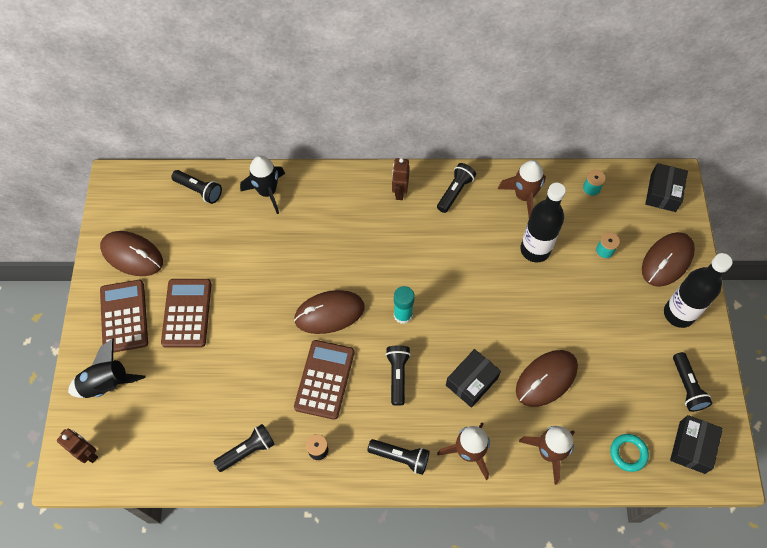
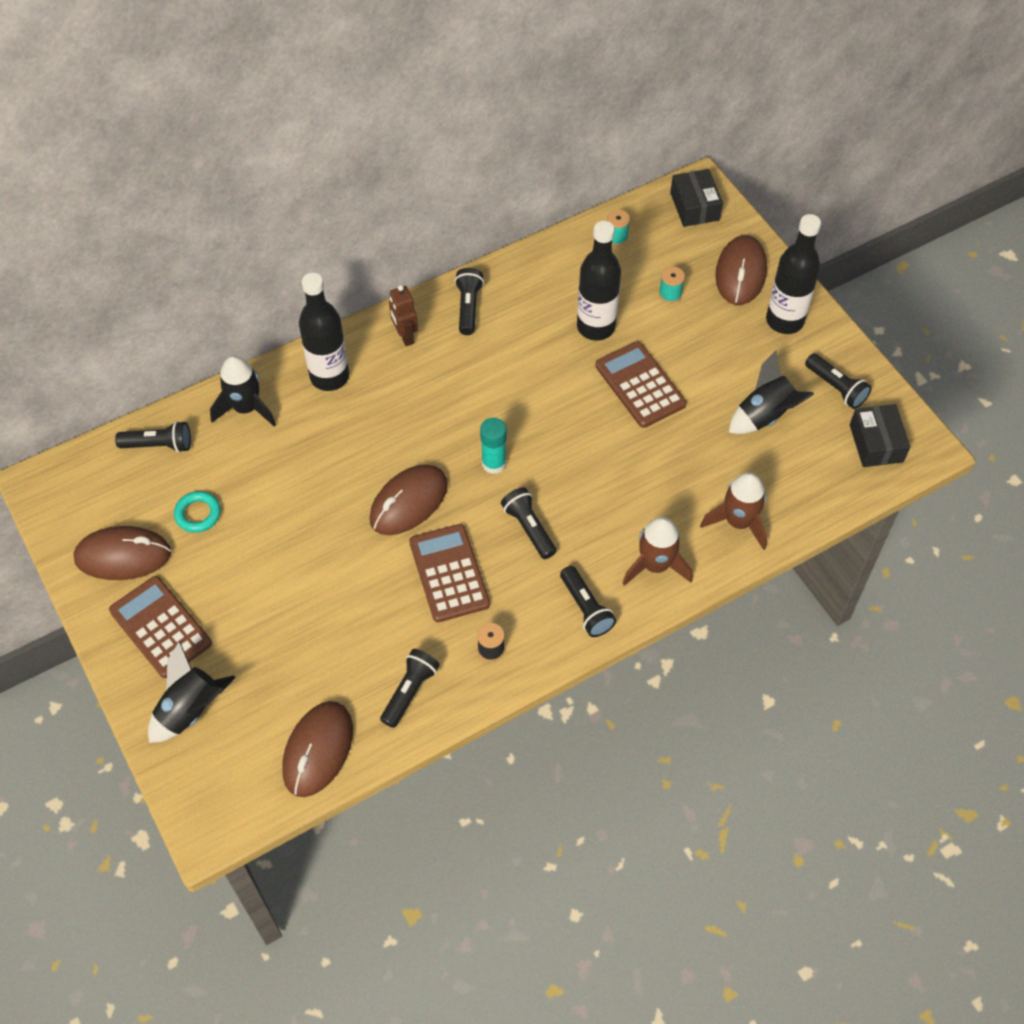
camera: 30 degrees left, 5 degrees down
brown robot [57,429,98,463] -> none
brown calculator [161,279,212,348] -> brown calculator moved to [595,341,686,428]
black flashlight [367,439,429,475] -> black flashlight turned 75 degrees clockwise [560,566,616,637]
black box [446,349,501,408] -> none
brown rocket [498,160,546,218] -> none
brown mouse [516,350,578,407] -> brown mouse moved to [282,701,353,797]
turquoise ring [610,434,649,472] -> turquoise ring moved to [174,491,221,533]
none -> black bottle [299,273,349,391]
none -> black rocket [729,351,814,434]

